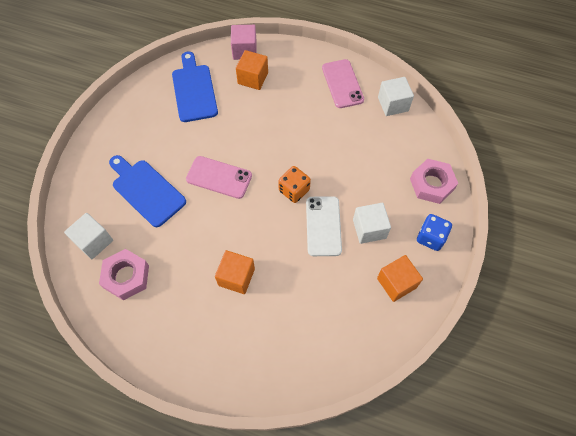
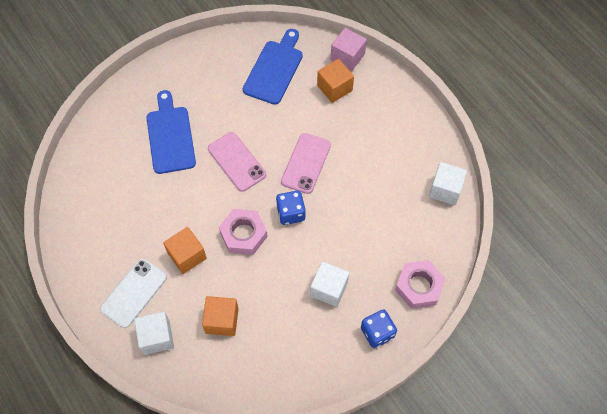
camera: 35 degrees right, 0 degrees up
white cube [64,213,113,259] -> white cube moved to [134,312,174,355]
pink nut [99,249,149,301] -> pink nut moved to [219,209,268,255]
orange dice [278,166,311,203] -> blue dice [276,191,305,225]
white phone [306,196,342,256] -> white phone moved to [100,259,167,328]
pink phone [322,59,364,108] -> pink phone moved to [281,133,331,194]
orange cube [377,255,423,302] -> orange cube moved to [202,296,239,336]

